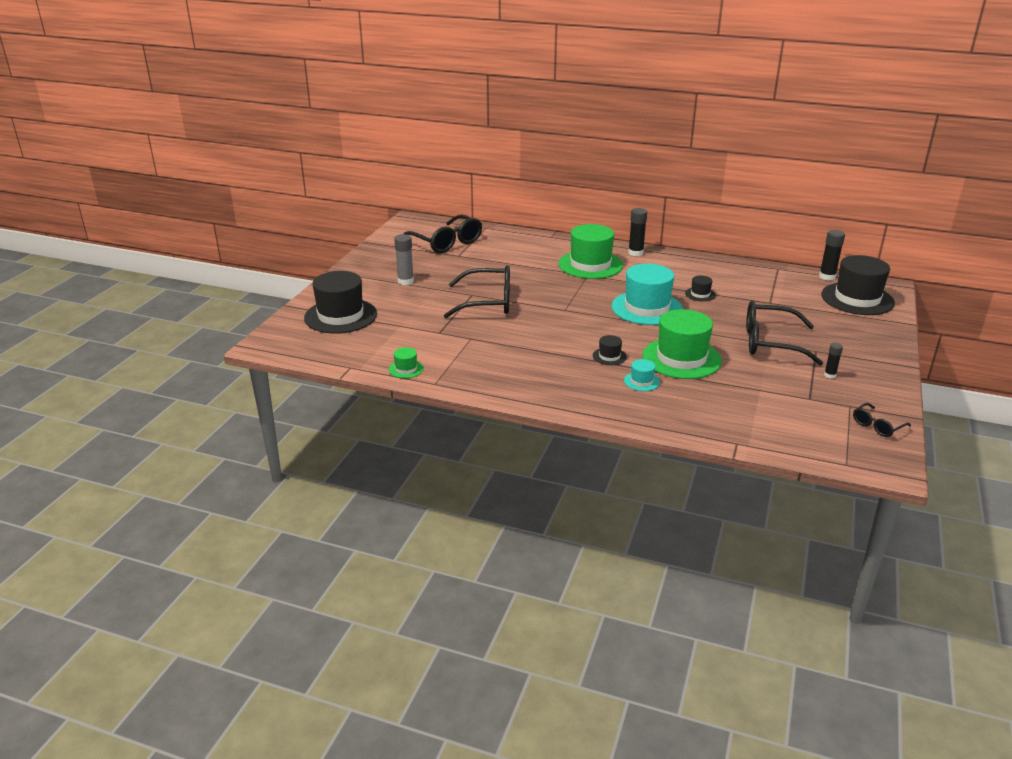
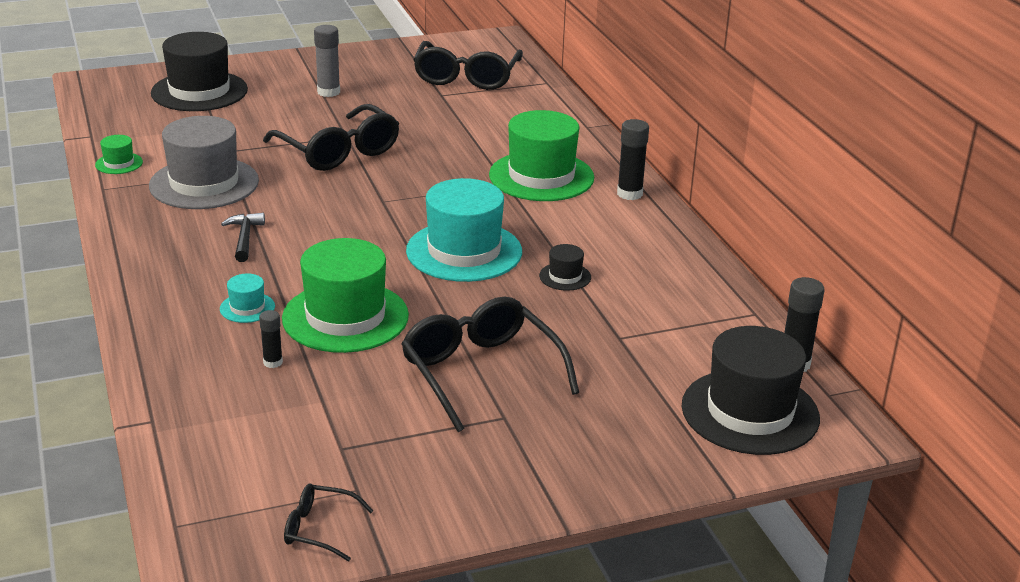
camera: 50 degrees right, 0 degrees up
black hat [593,335,627,365] -> none
black glue stick [824,343,843,378] -> black glue stick moved to [259,310,283,368]
none -> grey hat [149,116,259,209]
none -> black hammer [221,213,265,262]

